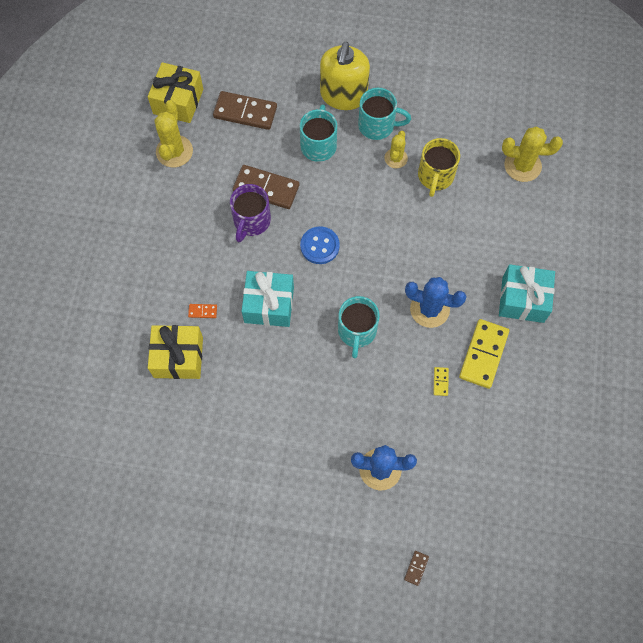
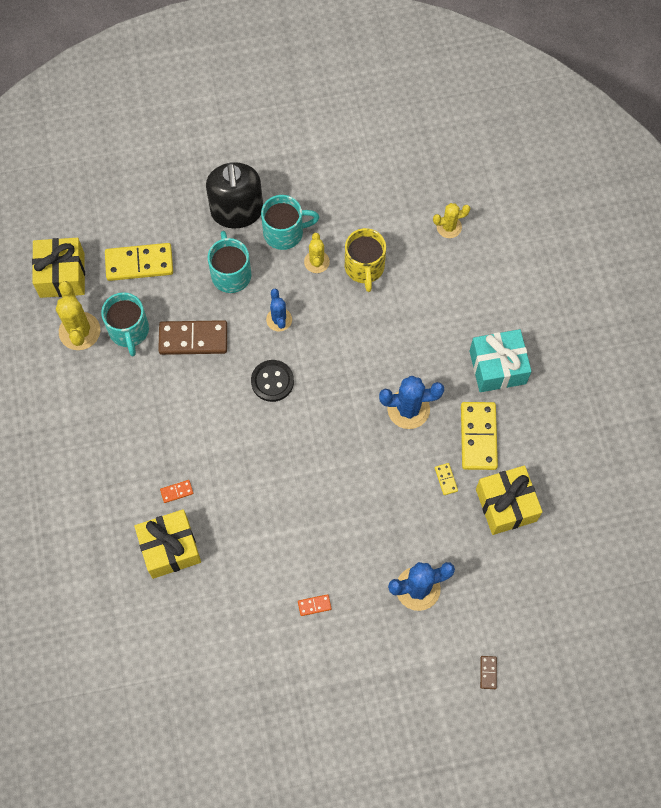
camera: 20 degrees left, 0 degrees up
brown domino [213,91,277,130] -> yellow domino [105,243,173,281]
purple mug [230,184,271,242] -> none
turquoise gift [242,271,294,327] -> none
blue button [300,226,340,264] -> black button [251,360,294,402]
yellow soap dispenser [320,42,370,110] -> black soap dispenser [206,162,263,228]
turquoise mug [338,296,379,358] -> turquoise mug moved to [101,292,149,356]
yellow cactus [502,126,563,182] -> yellow cactus [433,203,470,238], size x0.62
none -> blue cactus [266,289,292,331]
none -> orange domino [298,594,332,616]
none -> yellow gift [476,465,543,535]

